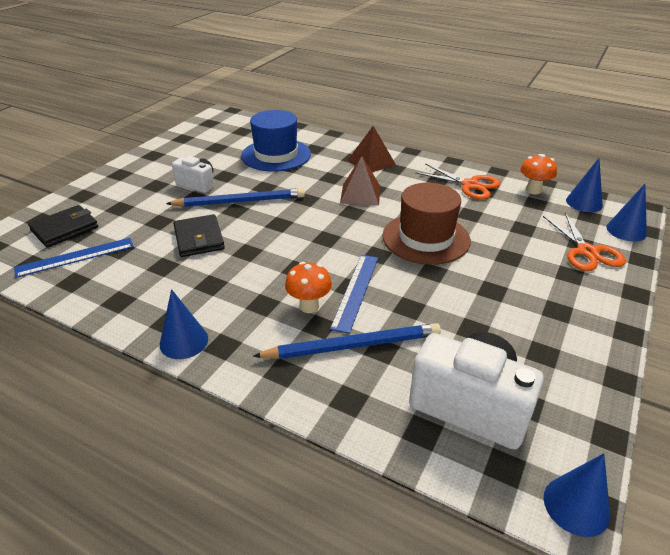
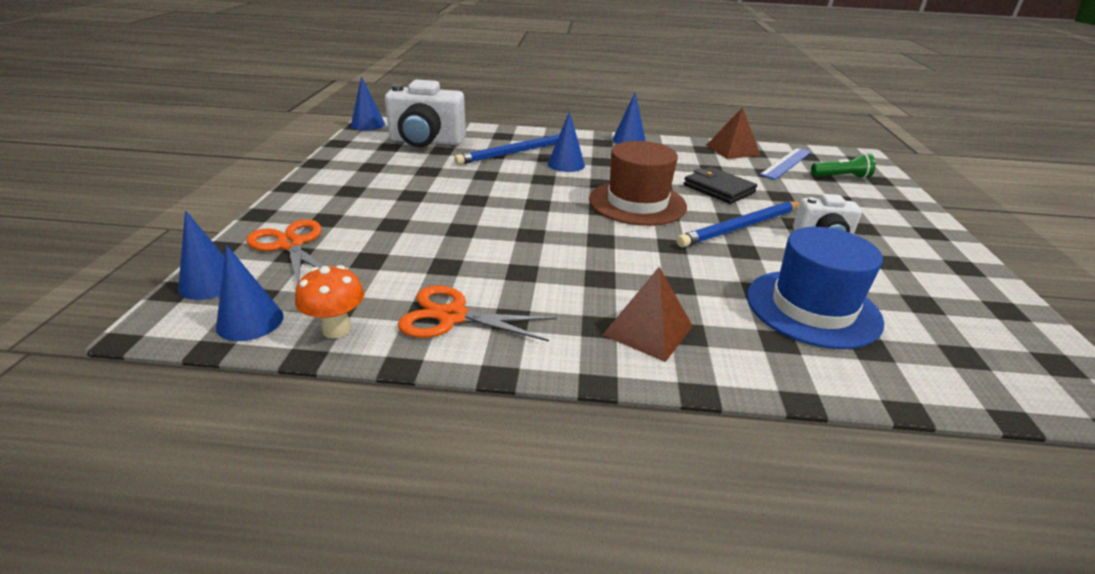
camera: 155 degrees right, 5 degrees down
black wallet [28,205,98,248] -> green flashlight [811,153,876,179]
orange mushroom [285,262,332,313] -> blue cone [548,111,585,172]
blue ruler [330,255,378,334] -> none
brown pyramid [340,156,380,206] -> brown pyramid moved to [707,107,761,159]
brown hat [382,183,471,265] -> brown hat moved to [589,141,687,226]

